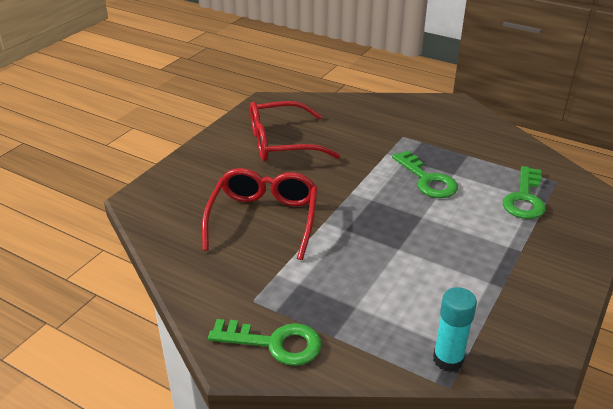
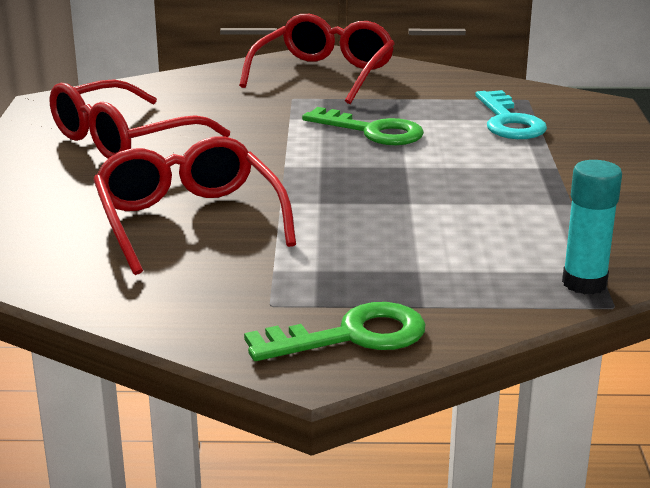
camera: 30 degrees left, 10 degrees down
green key [503,166,546,219] -> turquoise key [475,90,547,139]
none -> red glasses [239,14,395,104]

